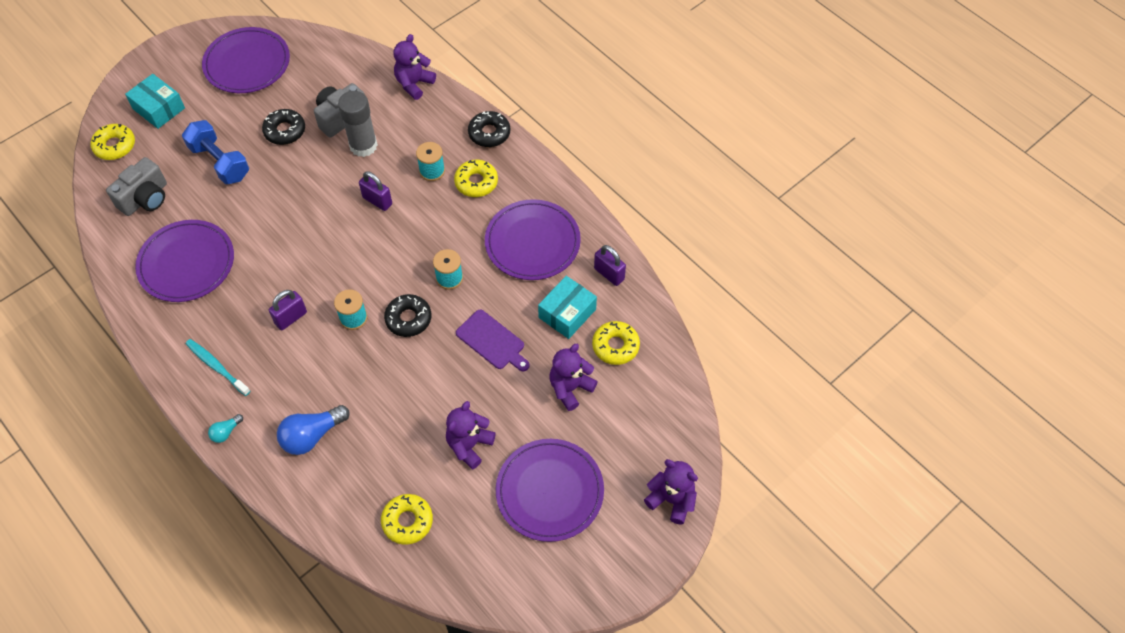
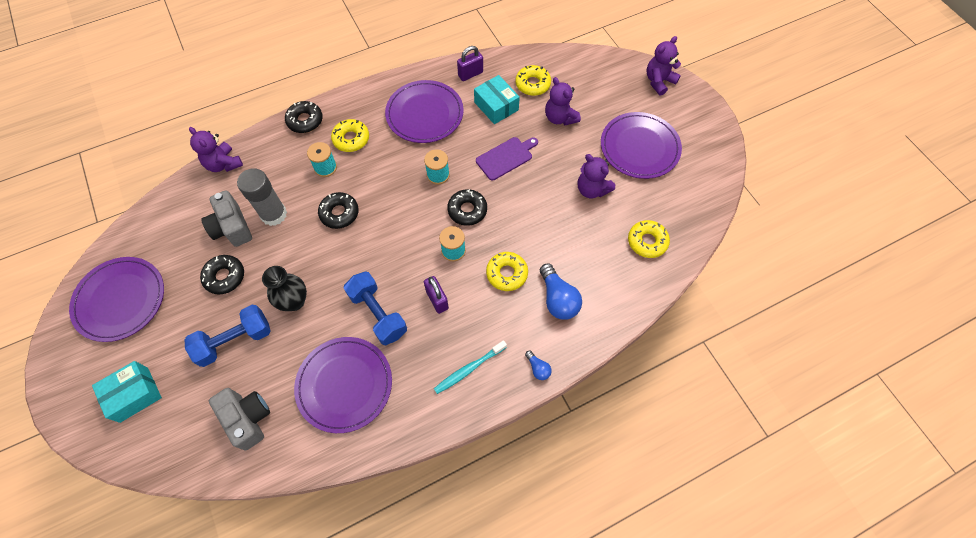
camera: 75 degrees left, 5 degrees up
yellow donut [90,124,135,160] -> yellow donut moved to [486,252,528,291]
turquoise light bulb [208,414,243,443] -> blue light bulb [525,351,552,380]
purple padlock [359,171,392,211] -> black donut [318,192,359,229]
none -> black vase [262,266,307,311]
none -> blue dumbbell [344,271,407,345]

